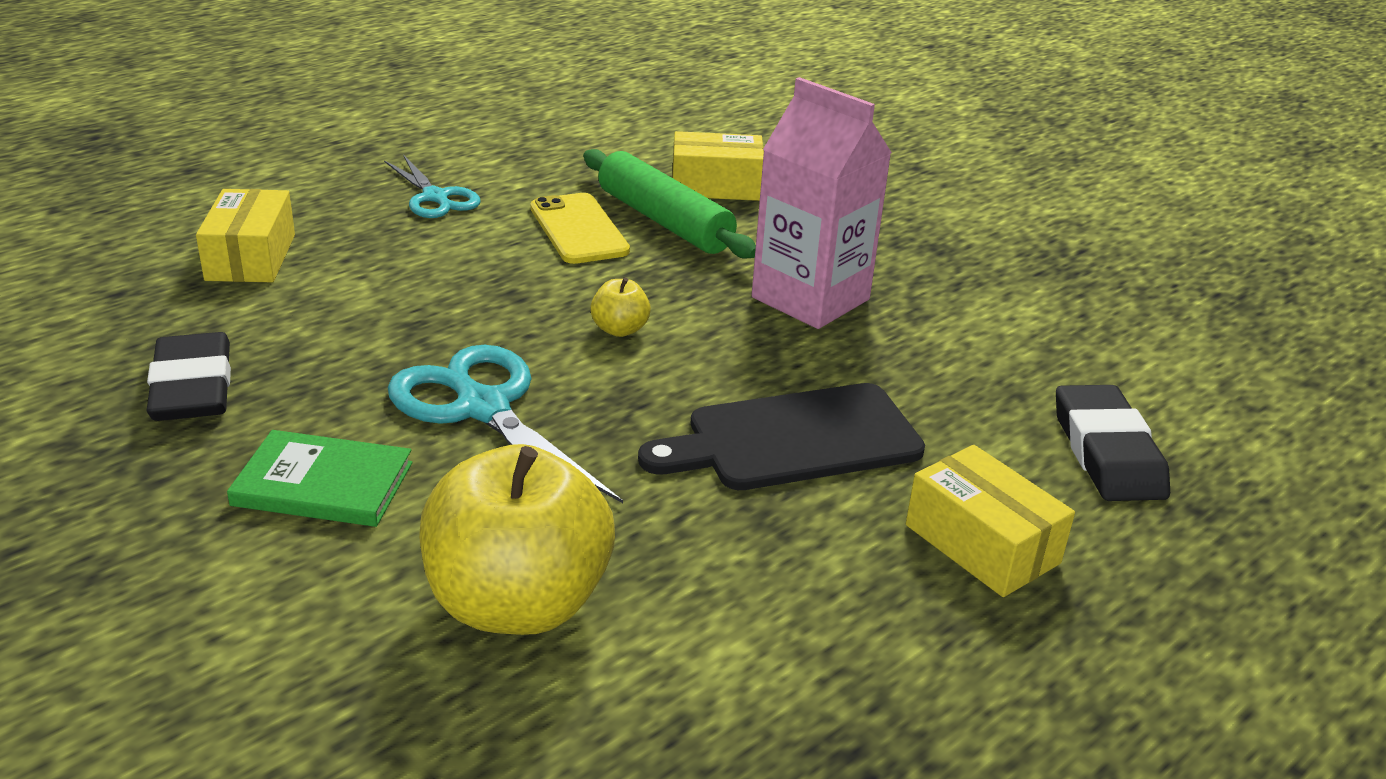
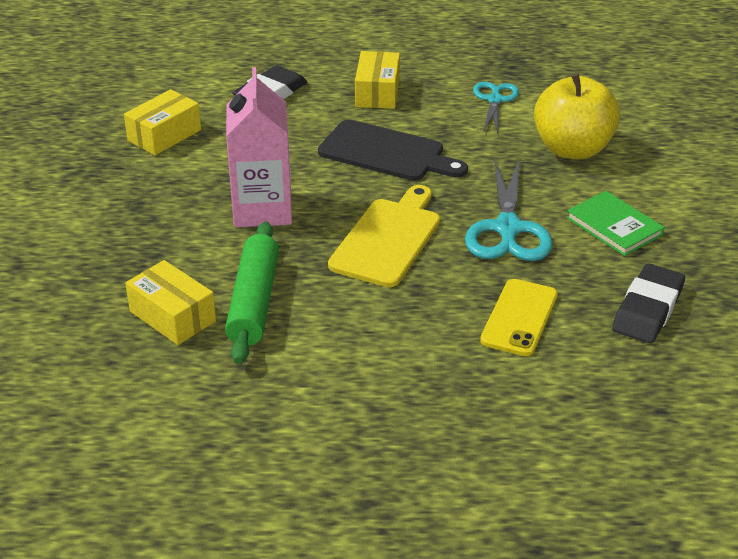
camera: 135 degrees left, 5 degrees up
yellow box [196,189,295,282] -> yellow box moved to [124,89,201,155]
turquoise scissors [384,155,481,218] -> turquoise scissors moved to [473,82,519,133]
yellow phone [530,193,630,264] -> yellow phone moved to [480,279,558,356]
yellow apple [590,278,651,337] -> yellow cutting board [328,185,440,287]

